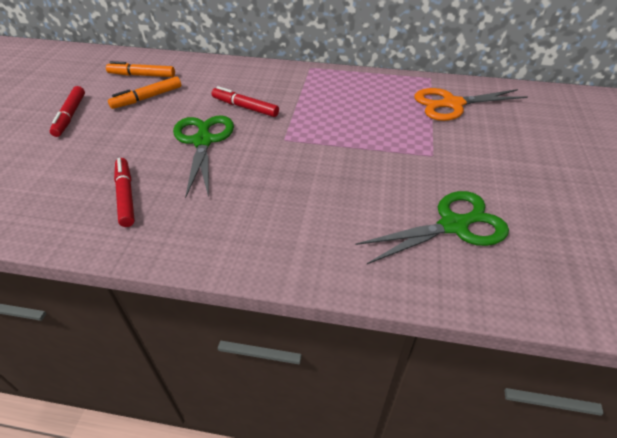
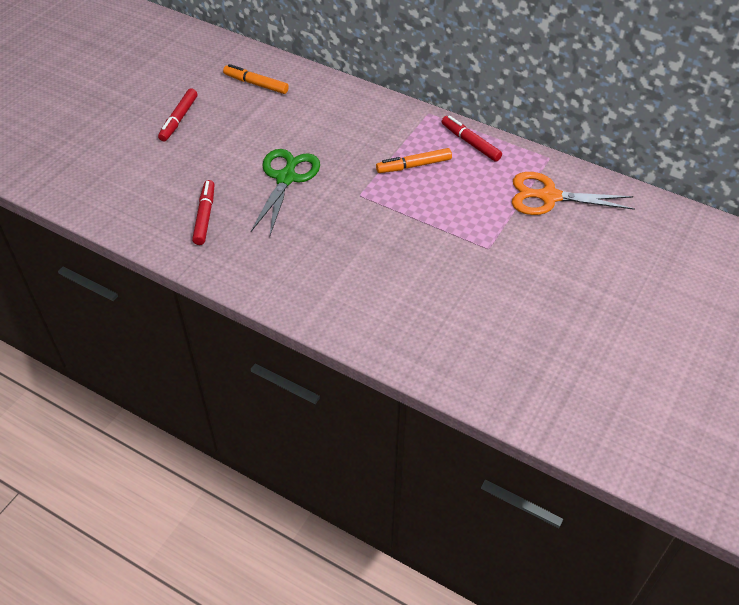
camera: 20 degrees right, 5 degrees up
orange marker [108,76,181,109] -> orange marker moved to [376,148,452,173]
red marker [212,86,279,117] -> red marker moved to [442,115,502,162]
green scissors [355,191,509,264] -> none

